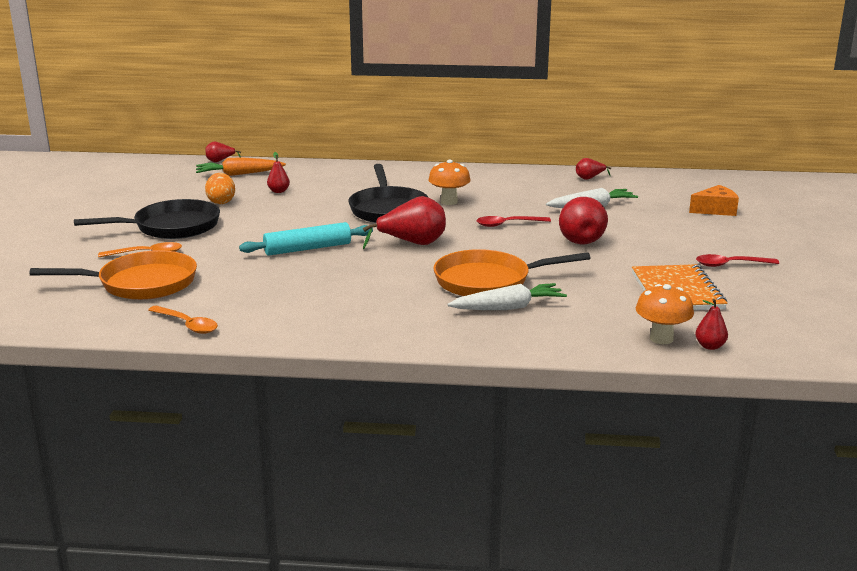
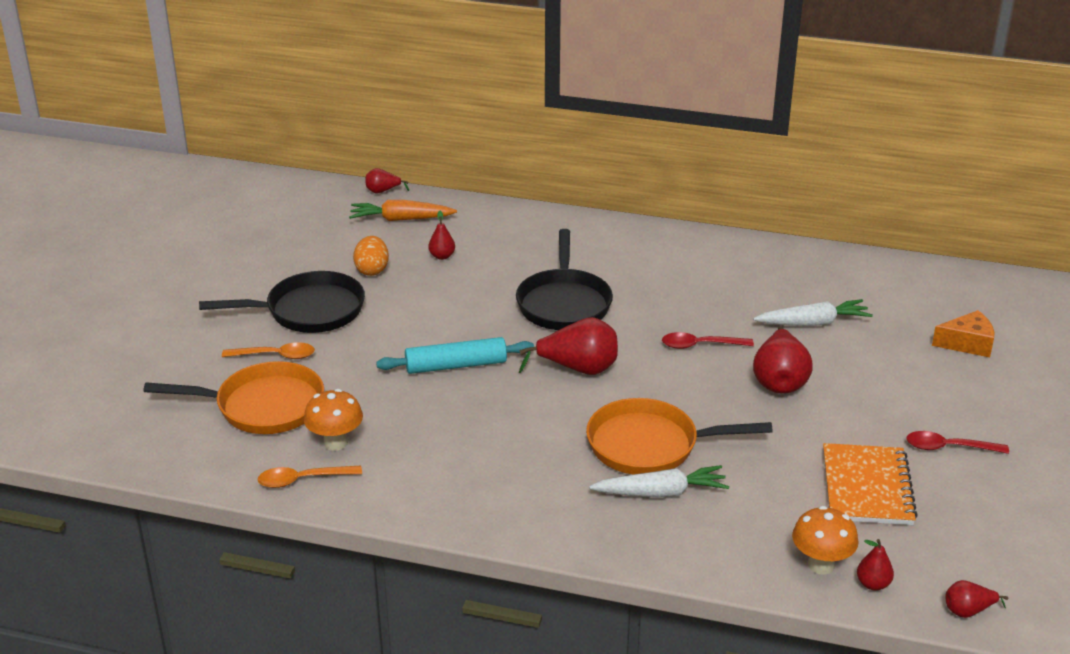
camera: 10 degrees right, 10 degrees up
orange spoon [148,306,218,334] -> orange spoon turned 120 degrees clockwise [257,466,362,488]
orange mushroom [428,159,471,205] -> orange mushroom moved to [304,389,363,451]
red pear [576,158,611,180] -> red pear moved to [946,580,1008,618]

